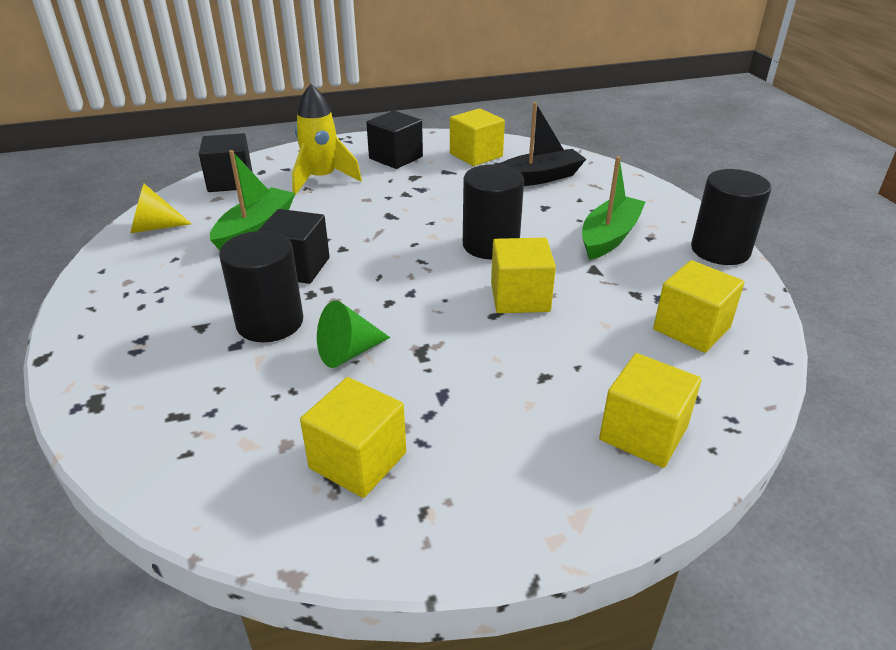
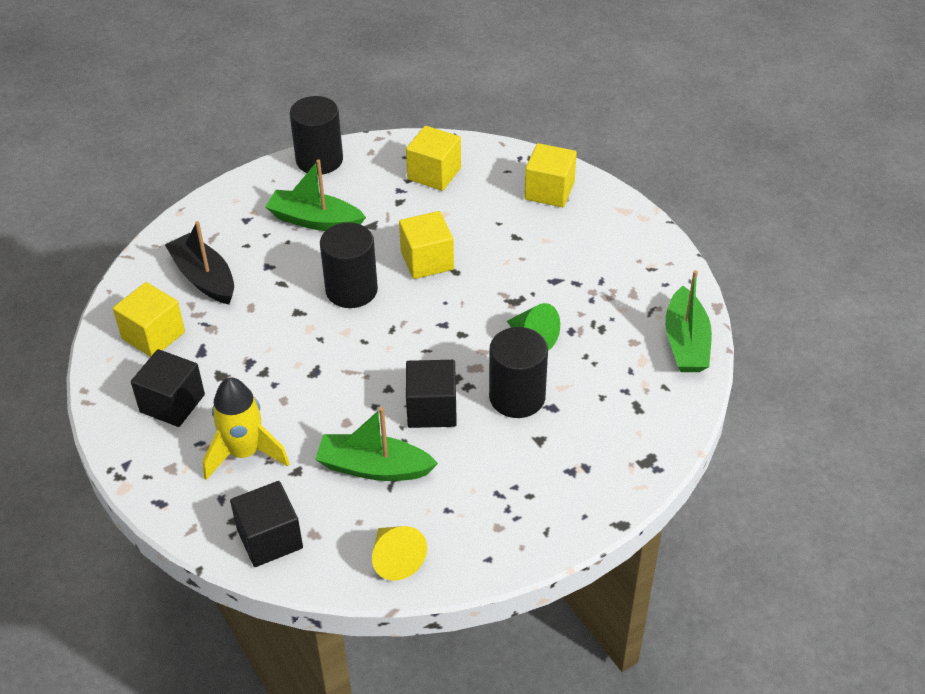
camera: 105 degrees left, 10 degrees up
yellow cube [300,377,406,498] -> none
none -> green boat [665,270,712,372]

